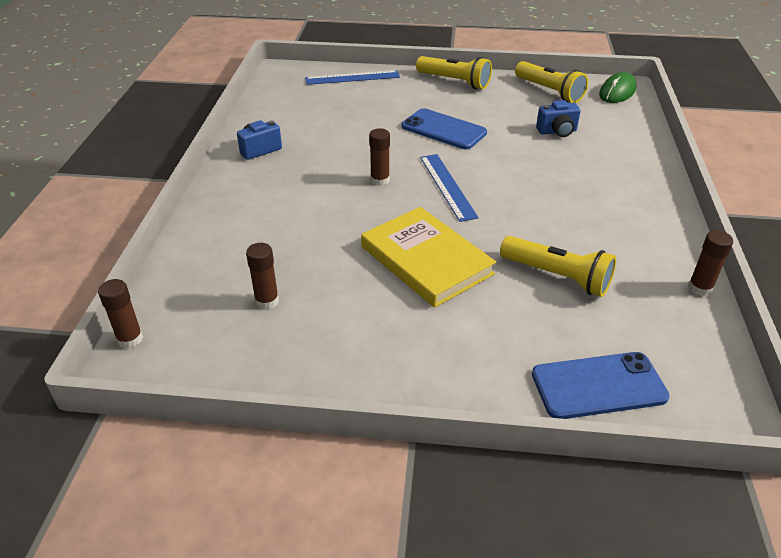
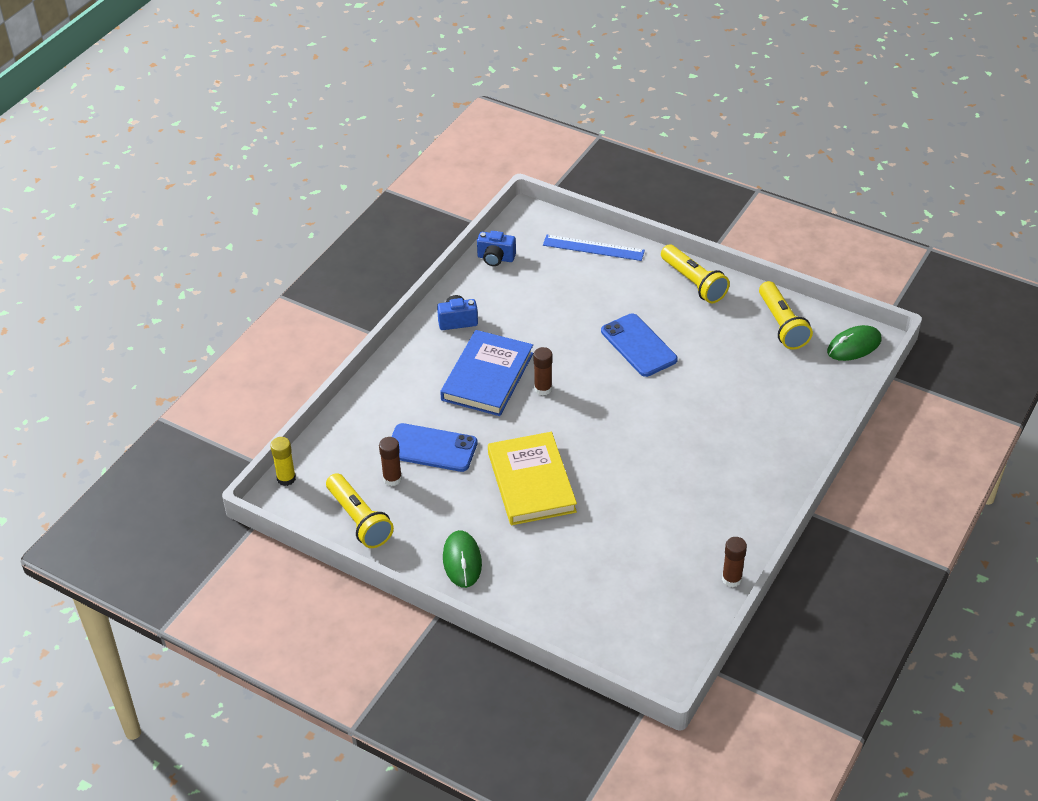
camera: 25 degrees right, 5 degrees up
brown glue stick [98,279,143,348] -> yellow glue stick [270,437,296,486]
blue ruler [420,154,479,222] -> none
yellow flashlight [500,236,616,297] -> yellow flashlight moved to [326,473,394,548]
blue phone [532,352,670,419] -> blue phone moved to [391,423,478,472]
blue camera [536,100,581,137] -> blue camera moved to [477,231,516,266]
none -> blue book [440,330,533,416]
none -> green mouse [443,530,482,588]

